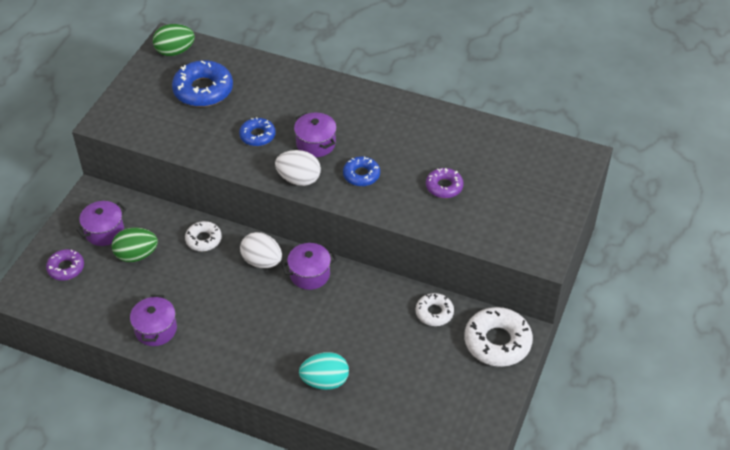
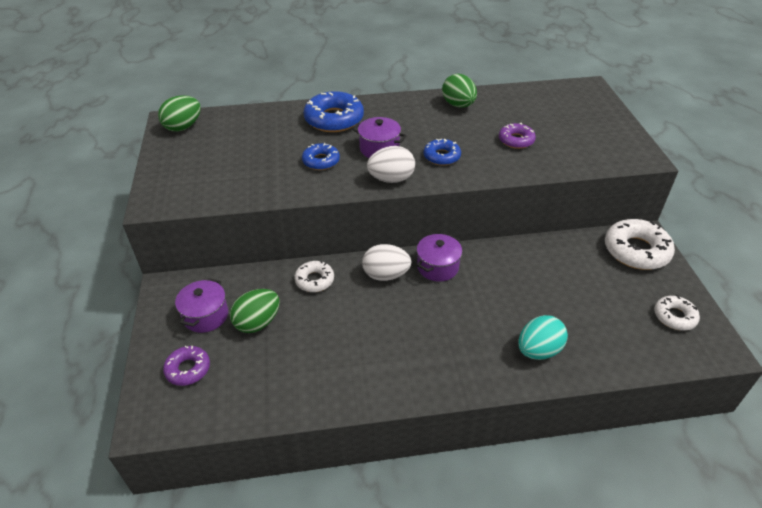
camera: 30 degrees left, 5 degrees down
purple pot [130,295,177,346] -> none
blue donut [172,60,233,107] -> blue donut moved to [304,91,364,132]
white donut [416,293,454,326] -> white donut moved to [654,295,700,331]
none -> green egg [442,74,477,108]

